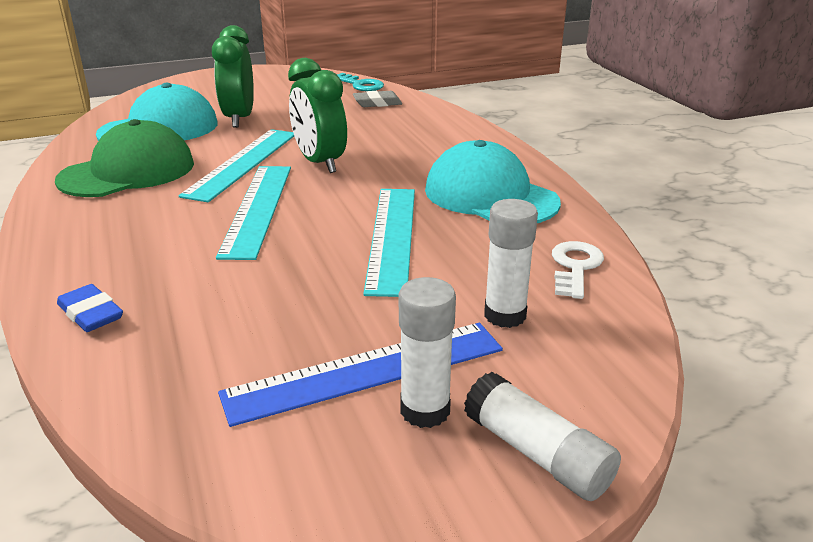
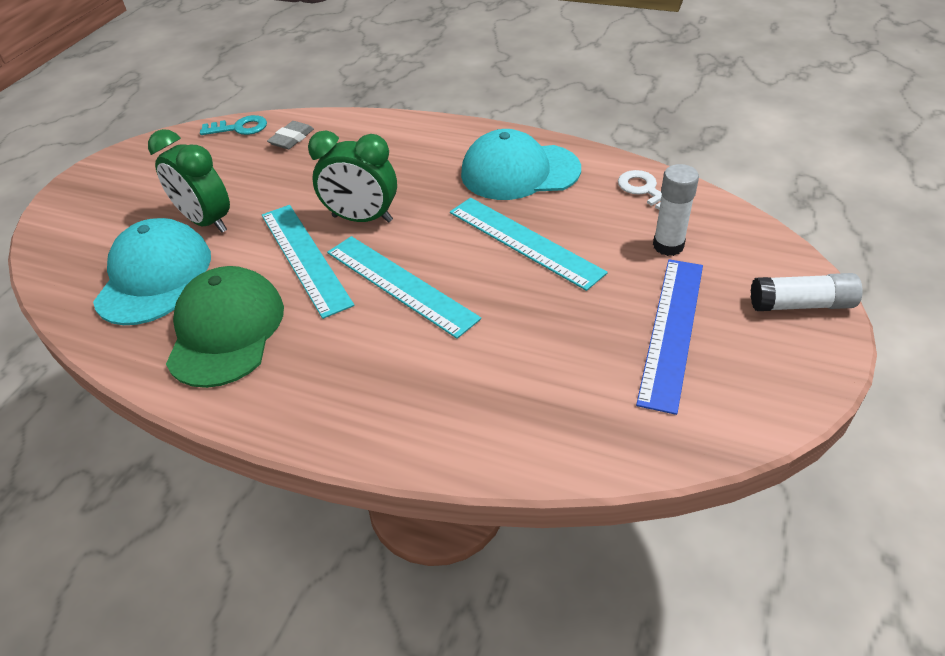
camera: 45 degrees left, 15 degrees up
blue eraser [57,284,123,332] -> none
white glue stick [399,277,456,428] -> none

